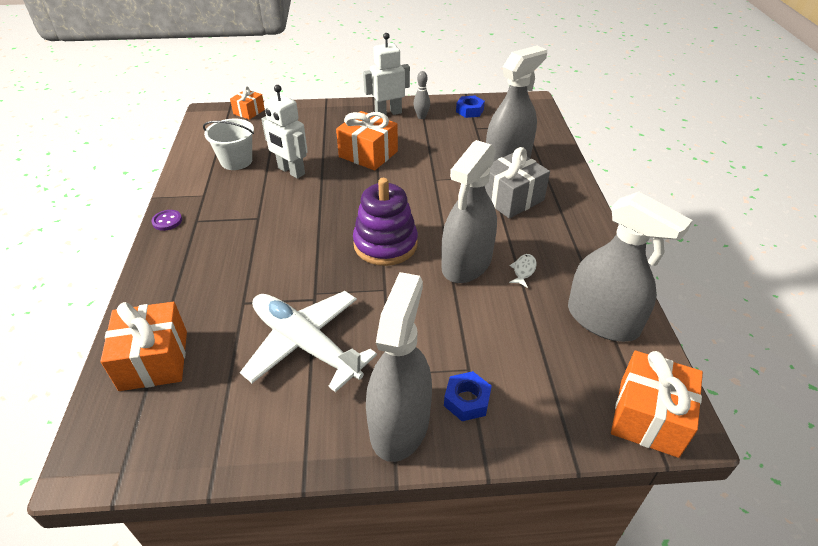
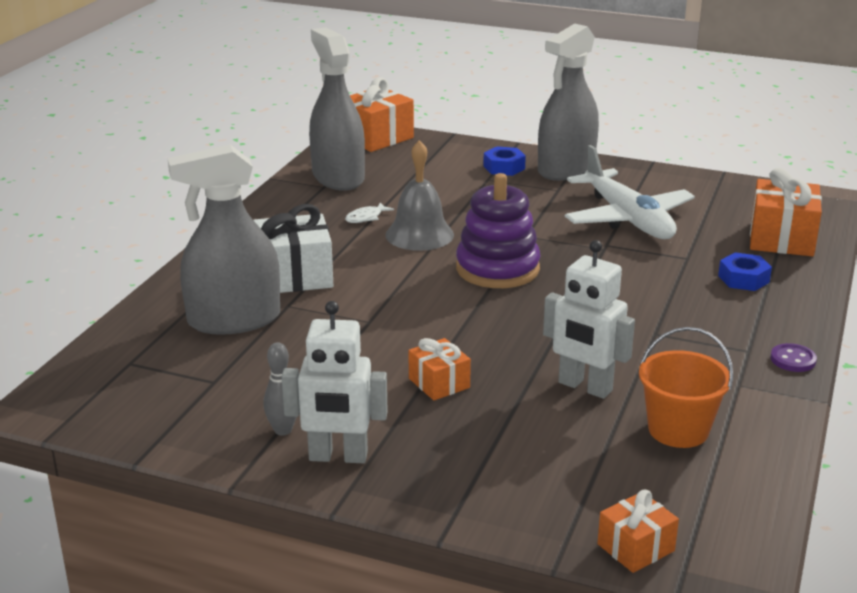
camera: 155 degrees left, 15 degrees down
white bucket [203,119,254,170] -> orange bucket [639,327,733,448]
white robot [261,85,308,179] -> white robot turned 150 degrees clockwise [543,240,635,399]
orange gift [336,111,398,170] -> orange gift [409,338,471,400], size x0.58
grey spray bottle [441,140,497,283] -> grey bell [385,140,454,251]
blue nut [456,96,485,118] -> blue nut moved to [718,252,772,291]
grey gift [485,147,550,218] -> white gift [253,204,333,293]

